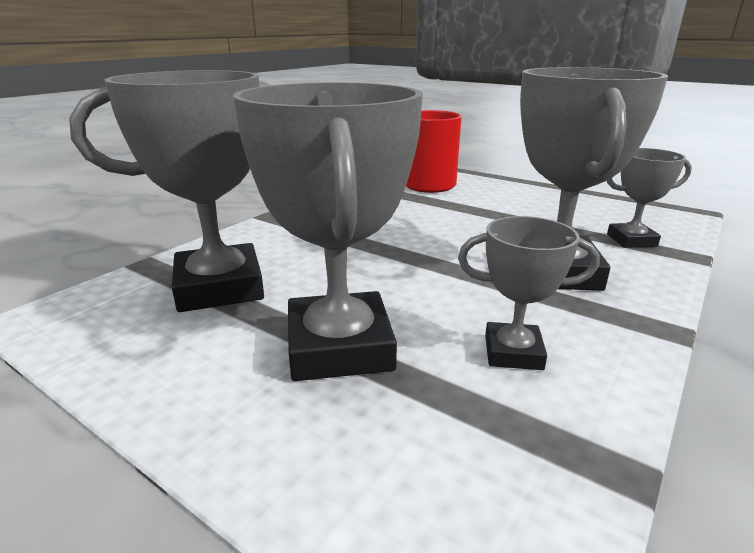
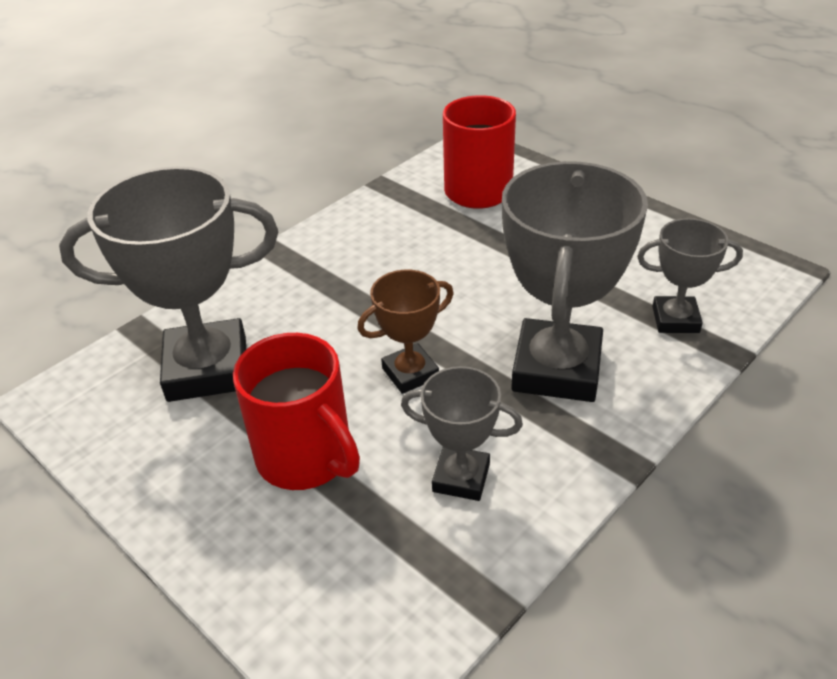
camera: 10 degrees right, 15 degrees up
grey trophy [233,82,423,381] -> red mug [233,333,360,490]
none -> brown trophy [357,270,454,394]

